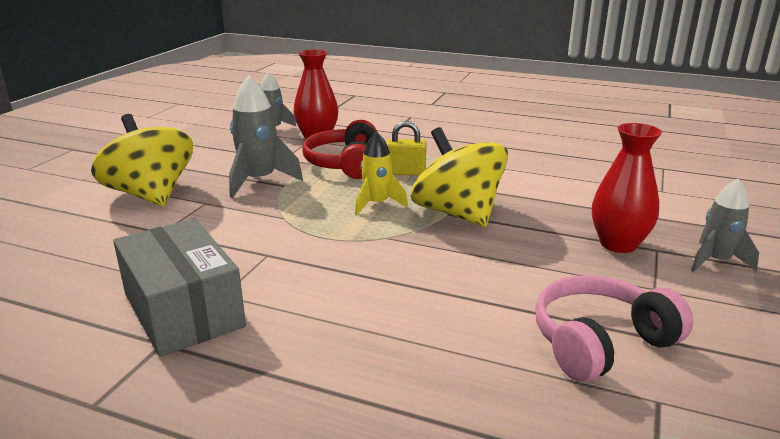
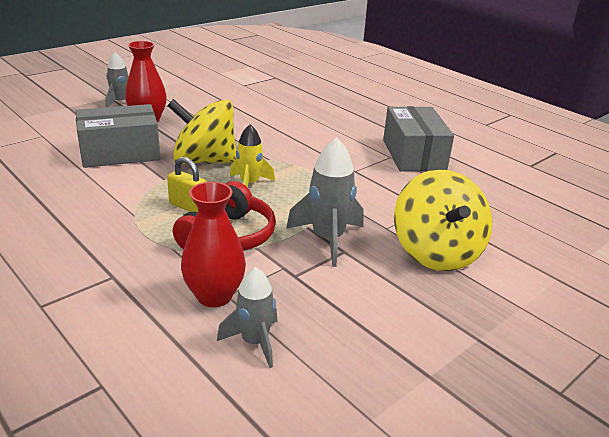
camera: 155 degrees left, 5 degrees up
yellow spinning top [411,127,508,227] -> yellow spinning top turned 105 degrees clockwise [167,99,237,164]
pink headphones [535,275,693,382] -> none
none -> grey box [76,104,161,168]

